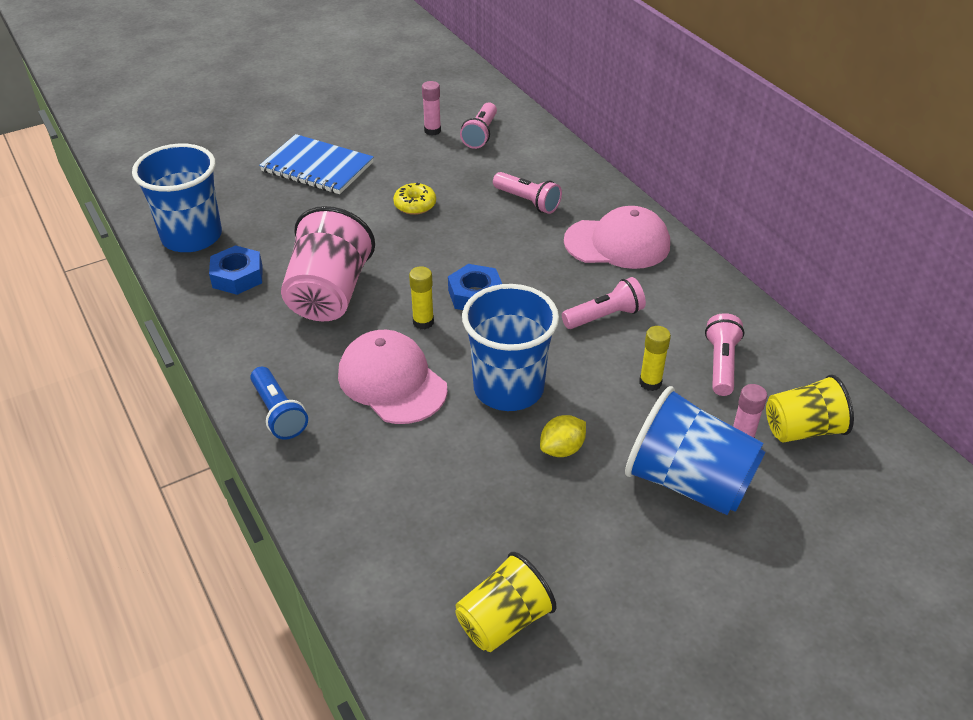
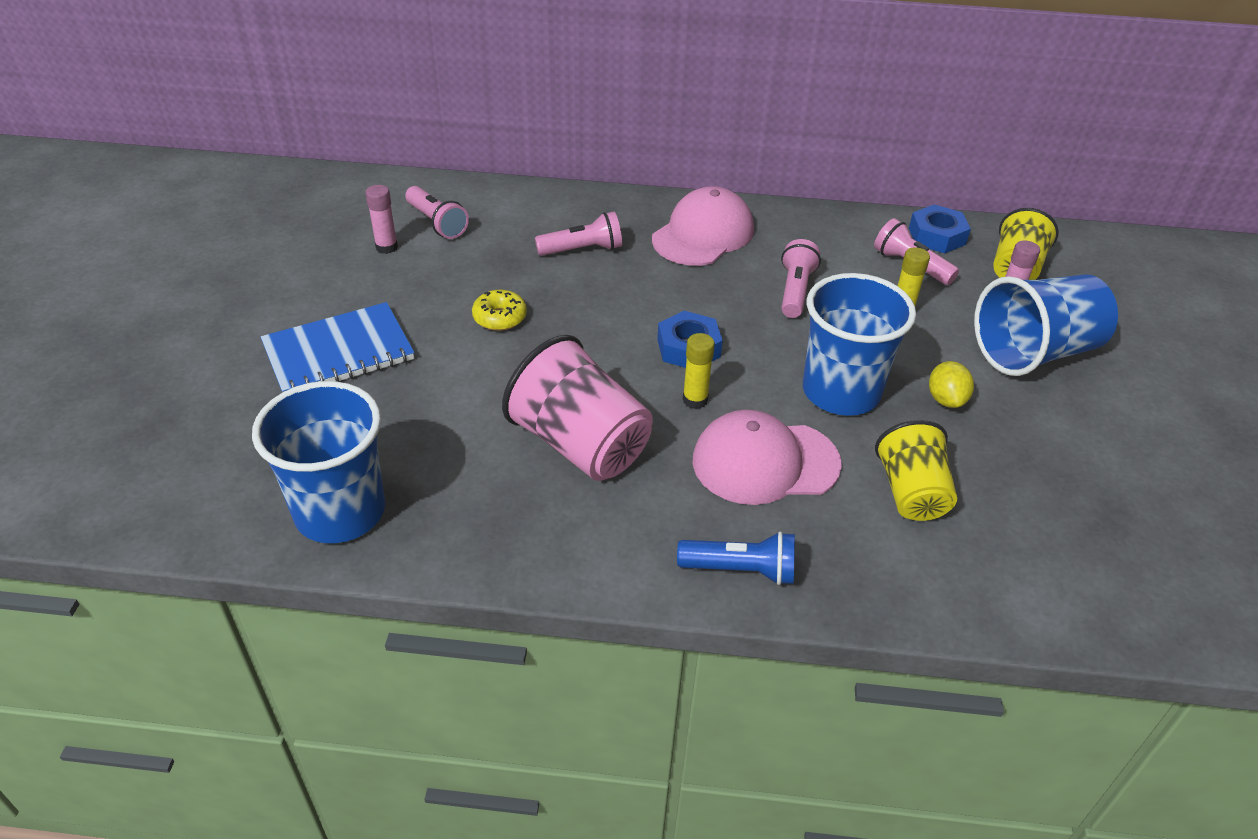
camera: 55 degrees left, 0 degrees up
blue nut [209,245,262,295] -> blue nut moved to [909,204,971,253]
yellow cup [455,552,556,652] -> yellow cup moved to [875,420,957,521]

